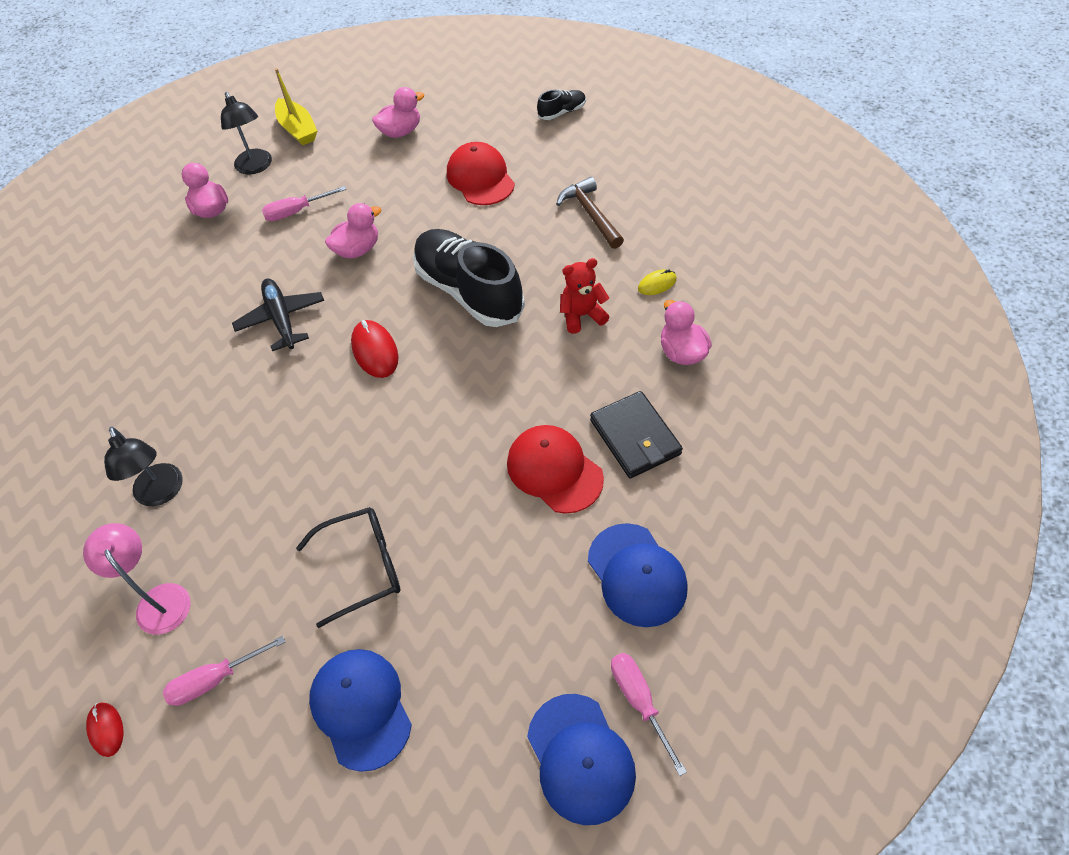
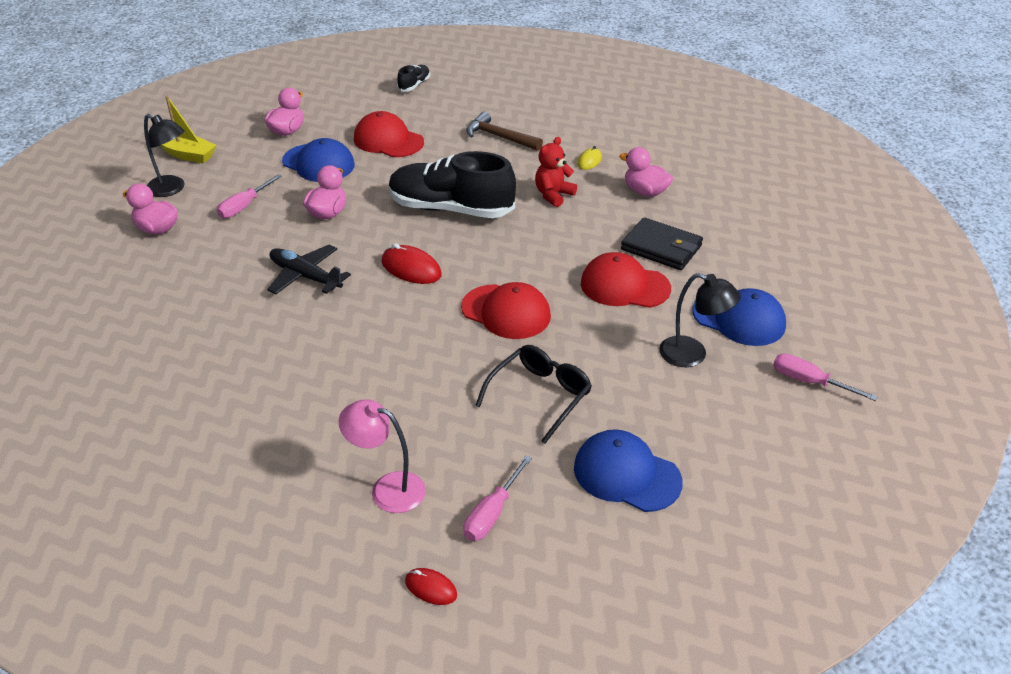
camera: 35 degrees left, 15 degrees down
black lamp [104,427,183,506] -> black lamp moved to [659,273,741,367]
blue cap [527,694,636,825] -> blue cap moved to [282,138,355,182]
none -> red cap [461,282,551,339]

